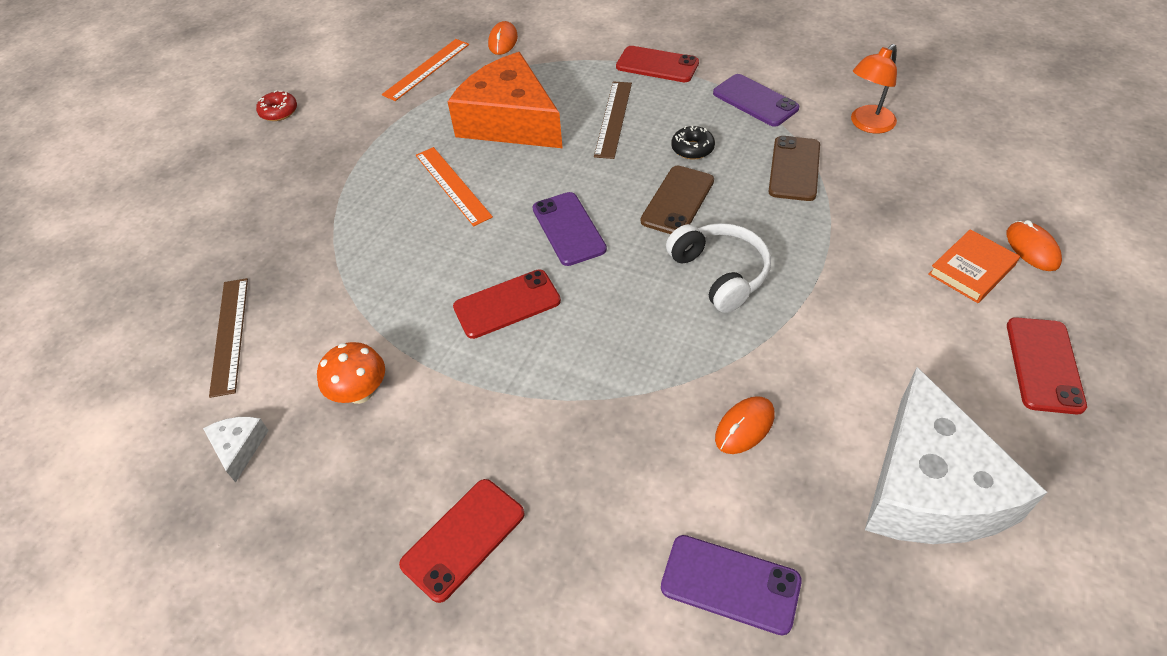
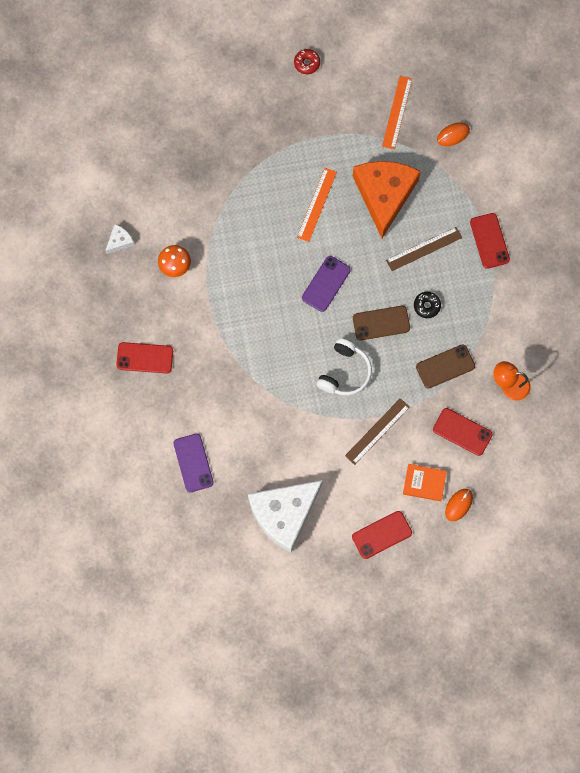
camera: 50 degrees right, 25 degrees up
brown ruler [209,278,248,398] -> brown ruler moved to [345,398,410,465]
orange ruler [382,39,469,101] -> orange ruler turned 75 degrees counterclockwise [382,76,412,150]
red phone [453,269,561,339] -> red phone moved to [433,408,493,456]
purple phone [713,74,799,127] -> none
orange mouse [715,396,775,454] -> none

